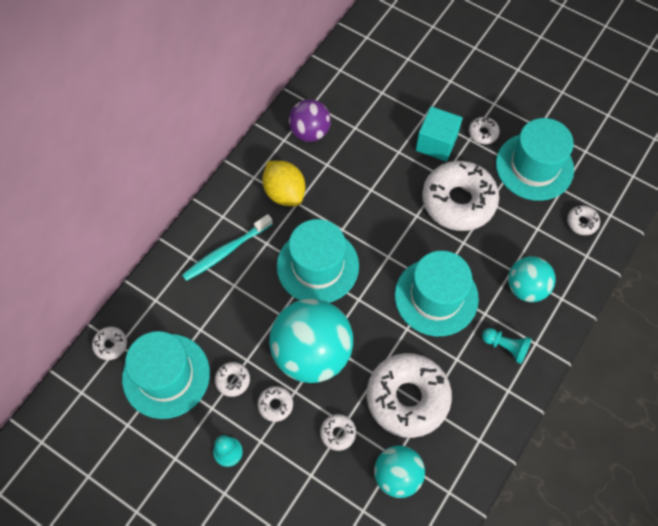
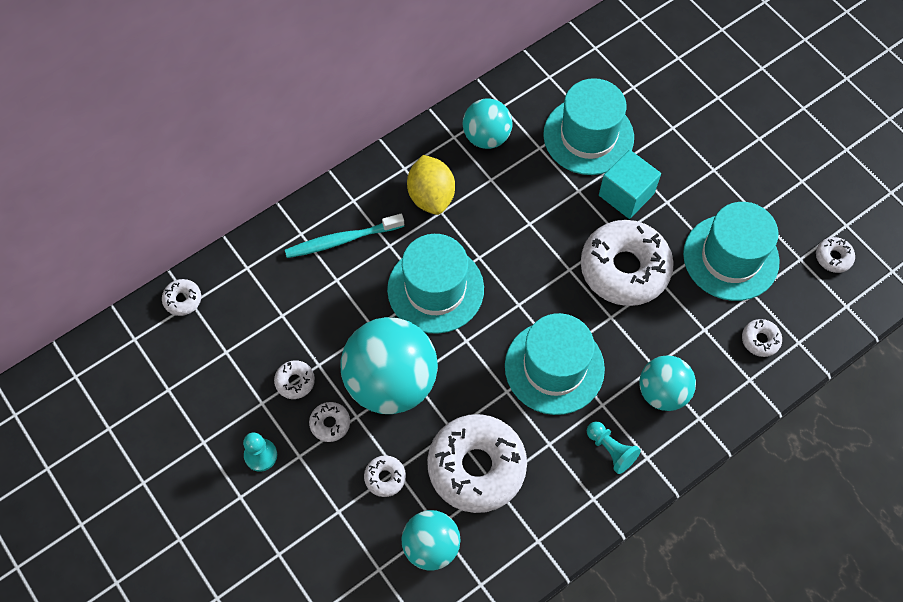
camera: 20 degrees right, 0 degrees up
turquoise hat [122,331,210,419] -> turquoise hat moved to [543,78,634,175]
purple ball [289,99,331,142] -> turquoise ball [463,98,513,149]
white donut [469,117,500,144] -> white donut moved to [816,237,855,273]

